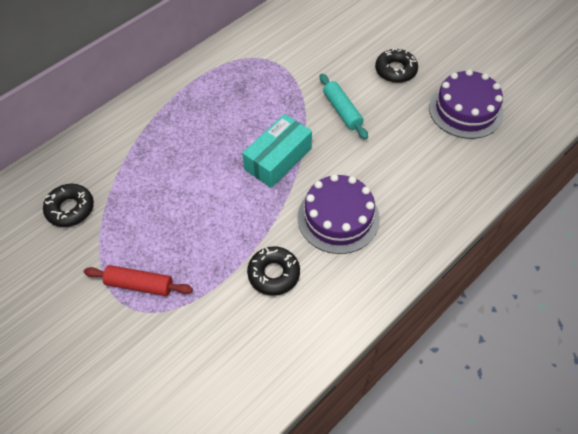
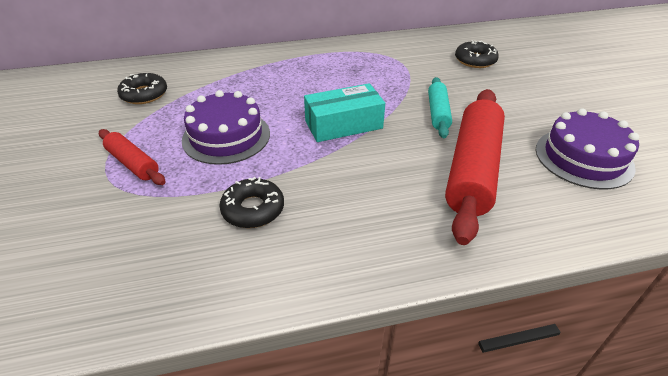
camera: 30 degrees right, 15 degrees down
purple cake [297,174,380,254] -> purple cake moved to [182,90,270,165]
black donut [375,48,418,83] -> black donut moved to [455,41,499,68]
none -> red rolling pin [445,89,505,245]

